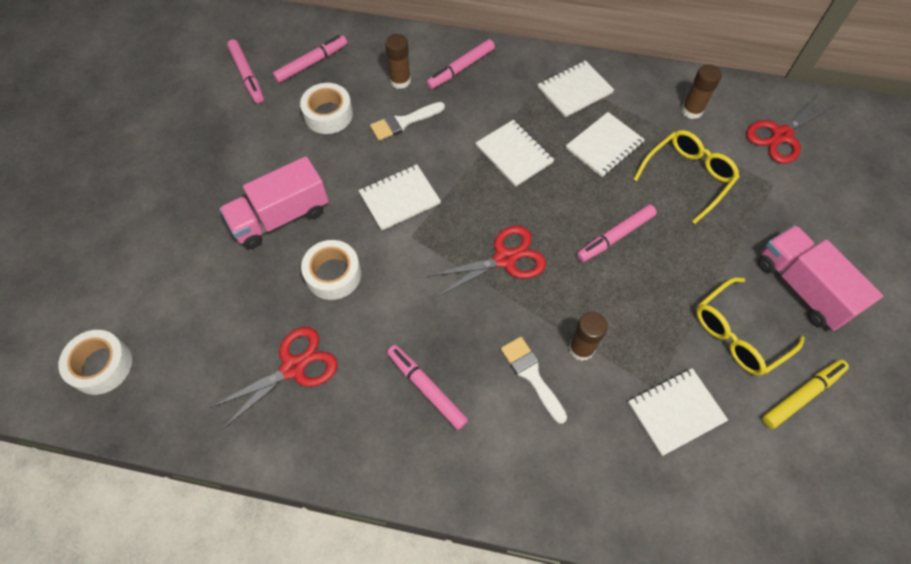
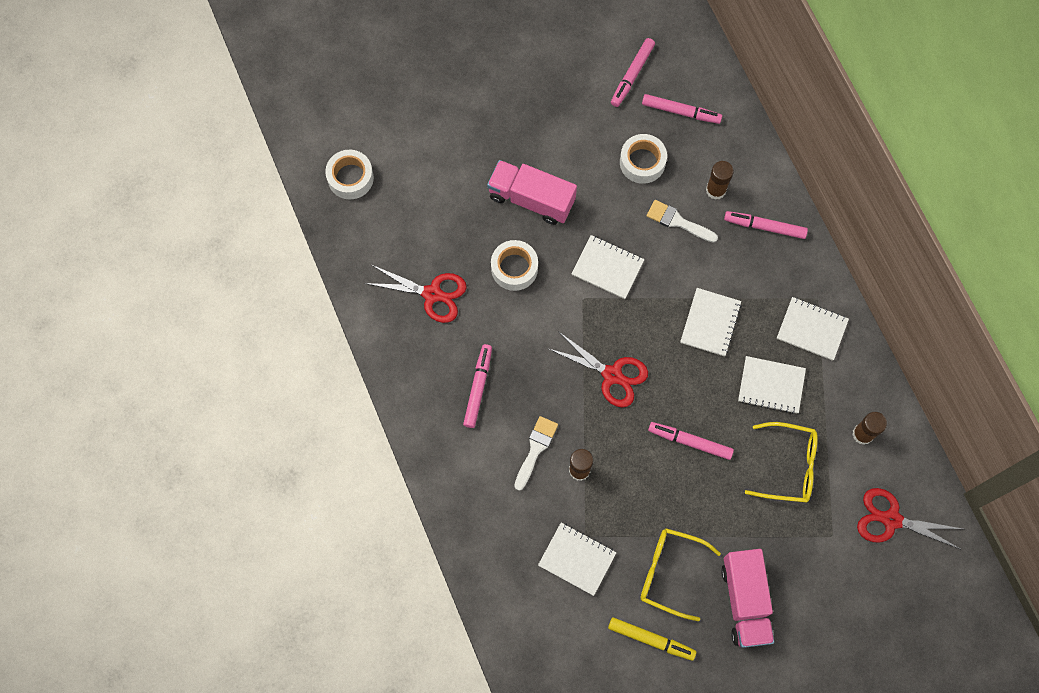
camera: 55 degrees right, 10 degrees up
pink truck [758,225,883,331] -> pink truck turned 150 degrees clockwise [721,549,774,648]

